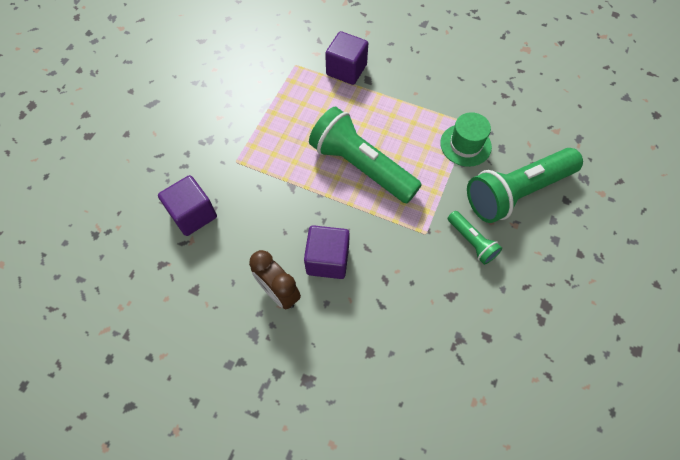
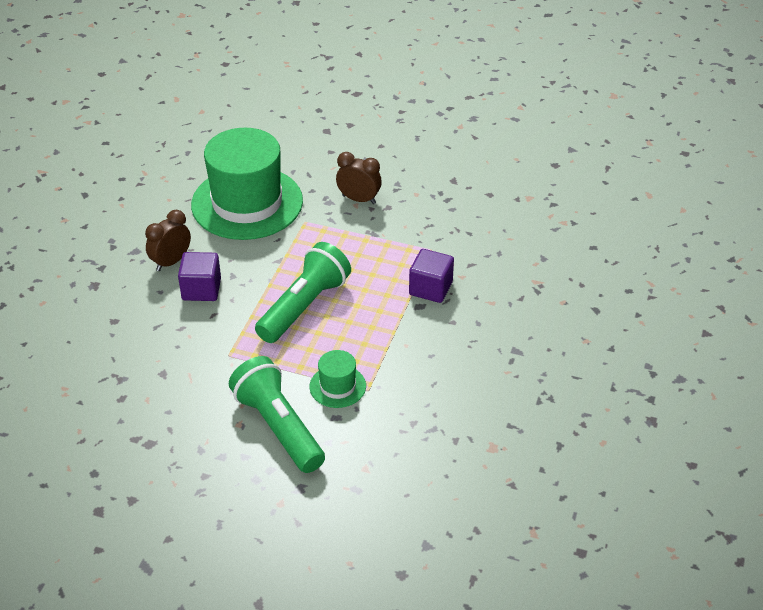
camera: 85 degrees right, 20 degrees down
purple cube [158,175,217,236] -> green hat [191,128,303,240]
green flashlight [448,211,502,265] -> none
none -> brown clock [336,152,382,204]

